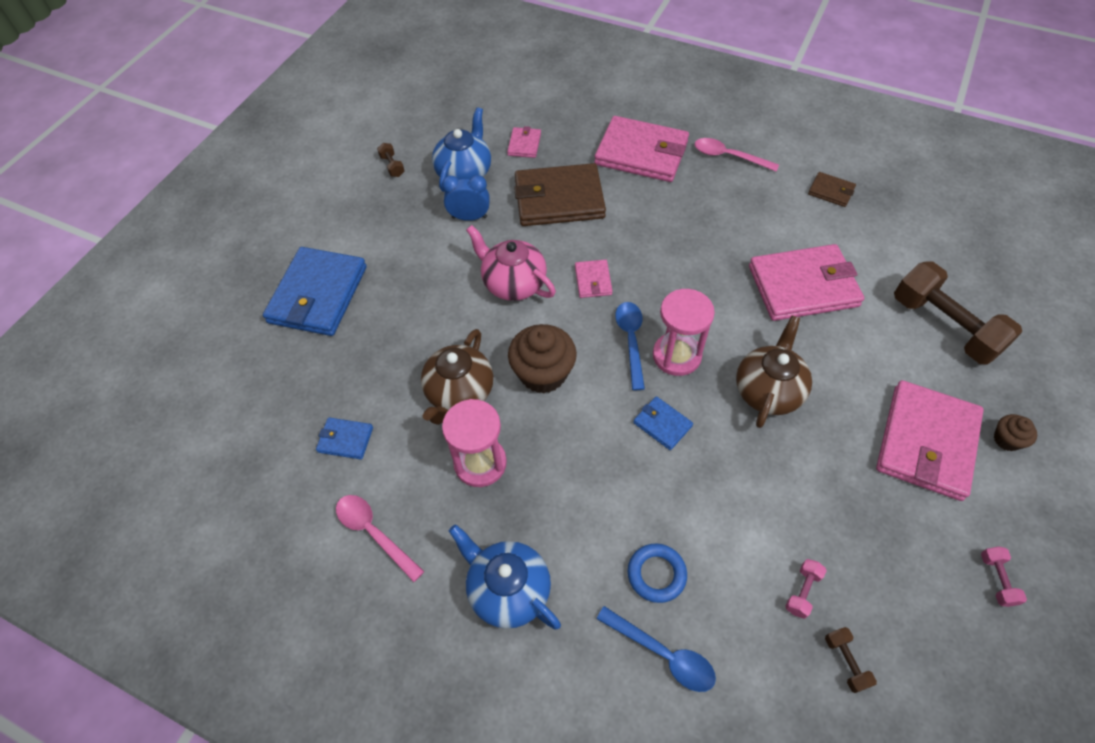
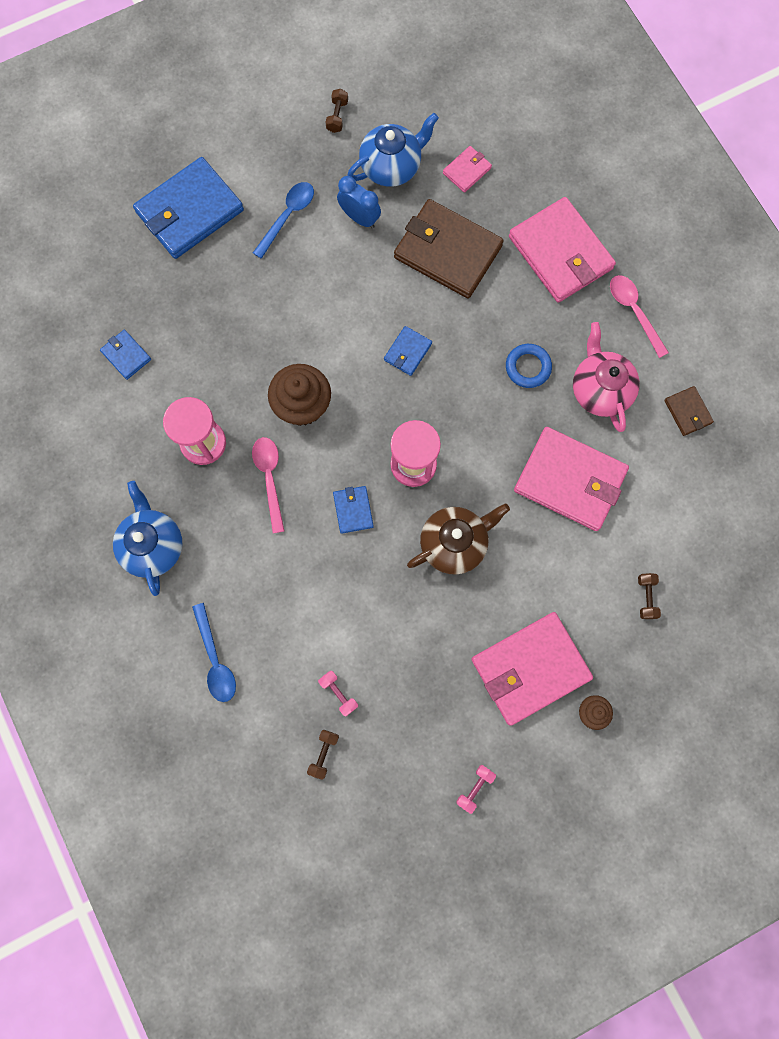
camera: 35 degrees right, 20 degrees up
pink spoon [336,495,424,582] -> pink spoon moved to [252,437,284,533]
brown teapot [421,329,493,425] -> none
pink teapot [466,225,556,301] -> pink teapot moved to [573,322,640,432]
pink wallet [575,260,613,298] -> blue wallet [384,326,432,376]
blue spoon [615,302,645,390] -> blue spoon moved to [253,182,314,259]
blue ring [628,543,687,603] -> blue ring moved to [506,344,552,388]
pink dumbbell [785,559,827,619] -> pink dumbbell turned 75 degrees clockwise [318,670,358,716]
brown dumbbell [894,261,1022,365] -> brown dumbbell [638,573,661,619], size x0.40

